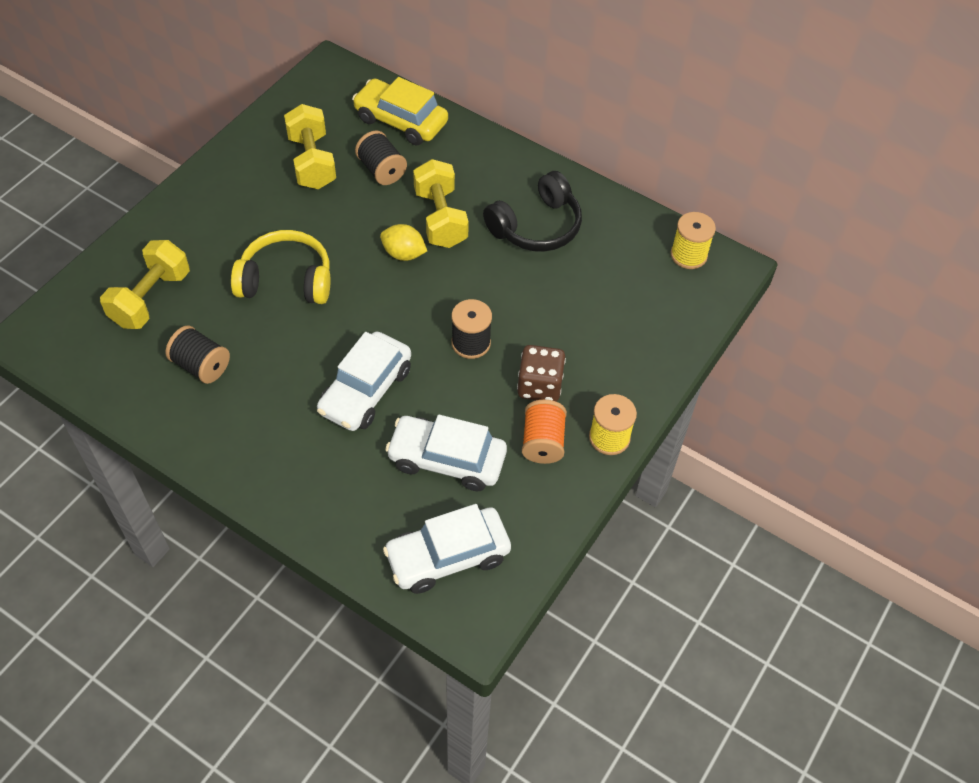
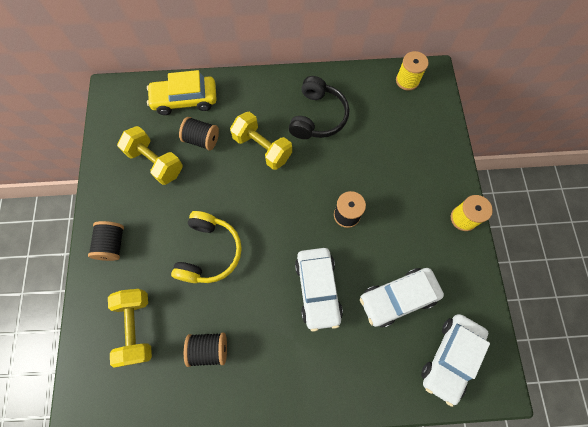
camera: 35 degrees left, 15 degrees up
yellow headphones [231,230,330,304] -> yellow headphones turned 135 degrees clockwise [171,211,242,283]
yellow lemon [380,224,427,261] -> none
brown dice [517,345,566,402] -> none
orange spool [522,400,567,464] -> none
none -> black spool [88,221,124,261]

